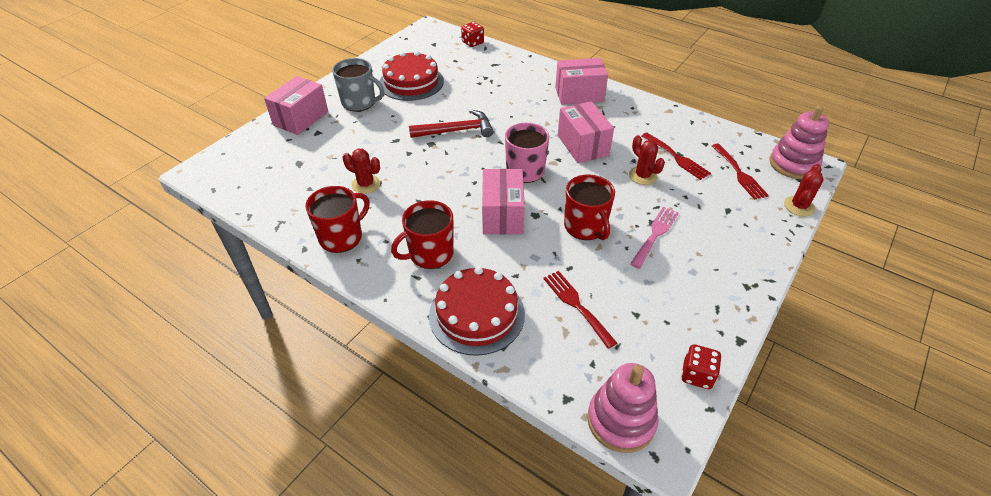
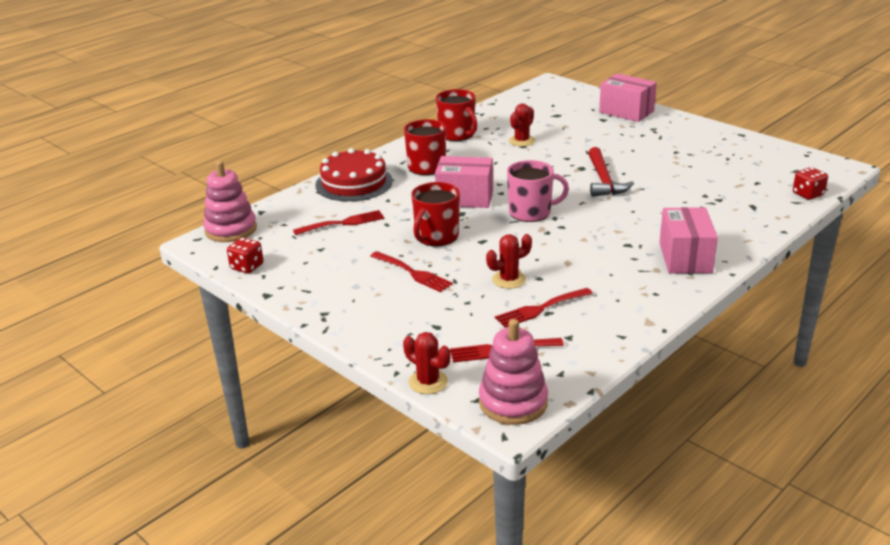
camera: 100 degrees right, 15 degrees down
grey mug [332,58,384,111] -> none
red cake [379,51,444,101] -> none
pink box [558,101,614,163] -> none
red mug [564,174,615,240] -> red mug turned 45 degrees counterclockwise [411,182,460,246]
pink fork [630,207,679,269] -> red fork [371,251,453,292]

